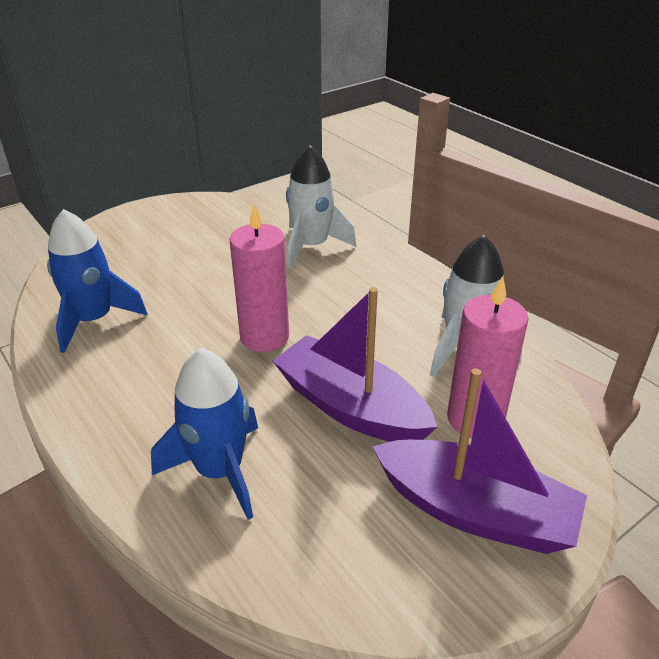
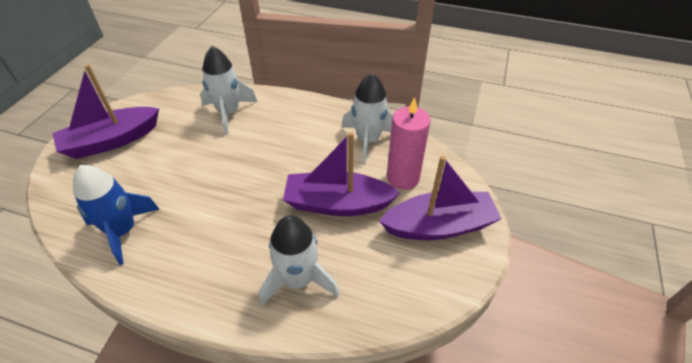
camera: 35 degrees left, 10 degrees up
blue rocket [151,348,258,520] -> white rocket [259,216,339,306]
pink candle [229,203,289,352] -> none
none -> purple boat [52,64,159,159]

